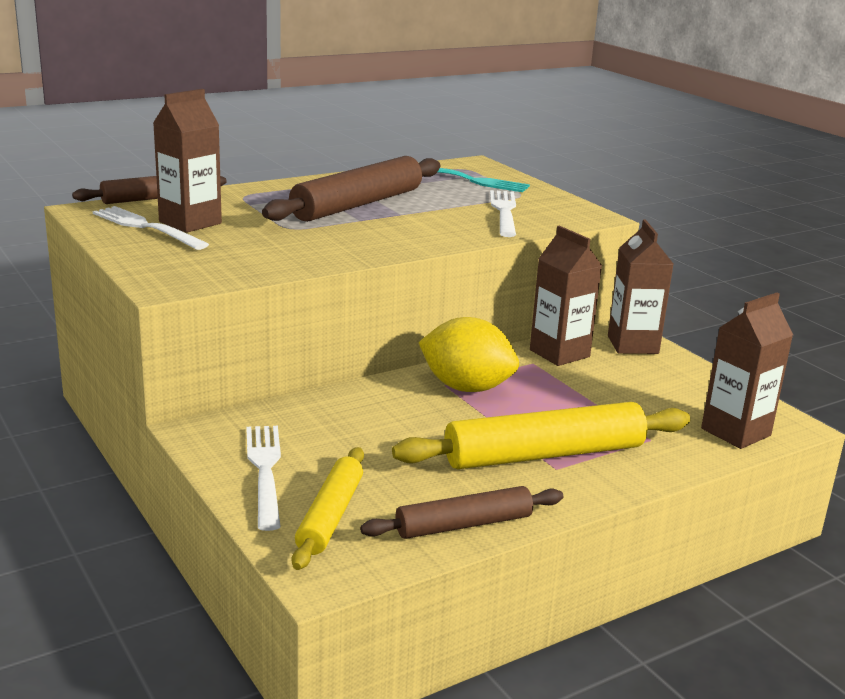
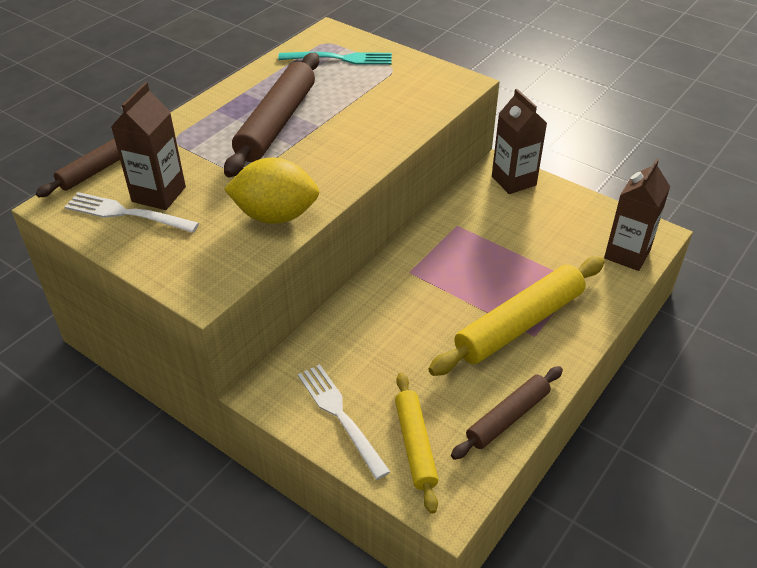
camera: 20 degrees left, 20 degrees up
yellow lemon [418,317,519,392] -> yellow lemon moved to [224,157,319,224]
white fork [490,190,516,237] -> none
brown carton [530,226,602,366] -> none

